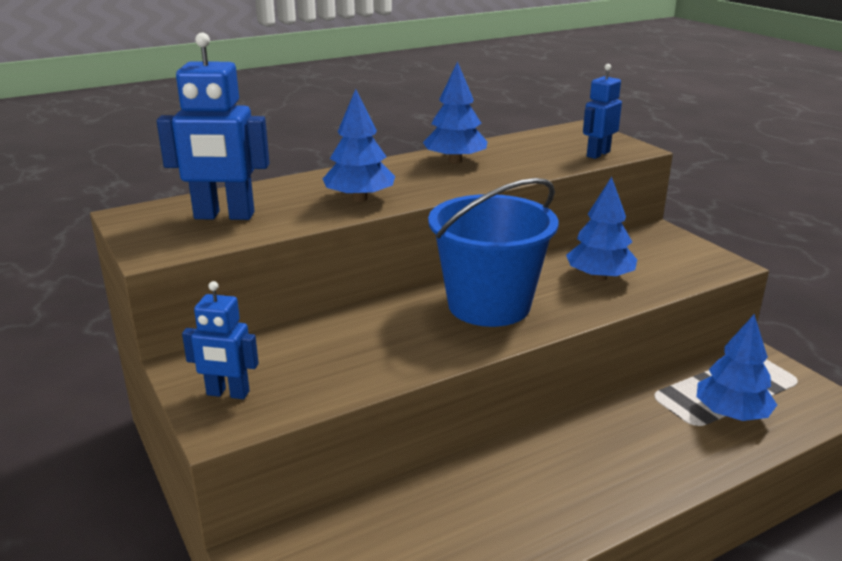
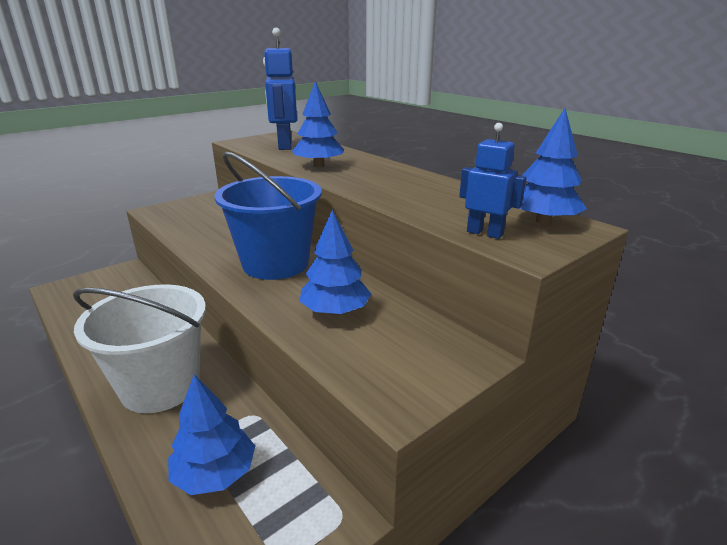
camera: 80 degrees right, 0 degrees up
blue robot [182,281,259,399] -> none
blue tree [423,61,487,164] -> blue tree moved to [520,108,587,225]
none -> white bucket [73,284,206,413]

